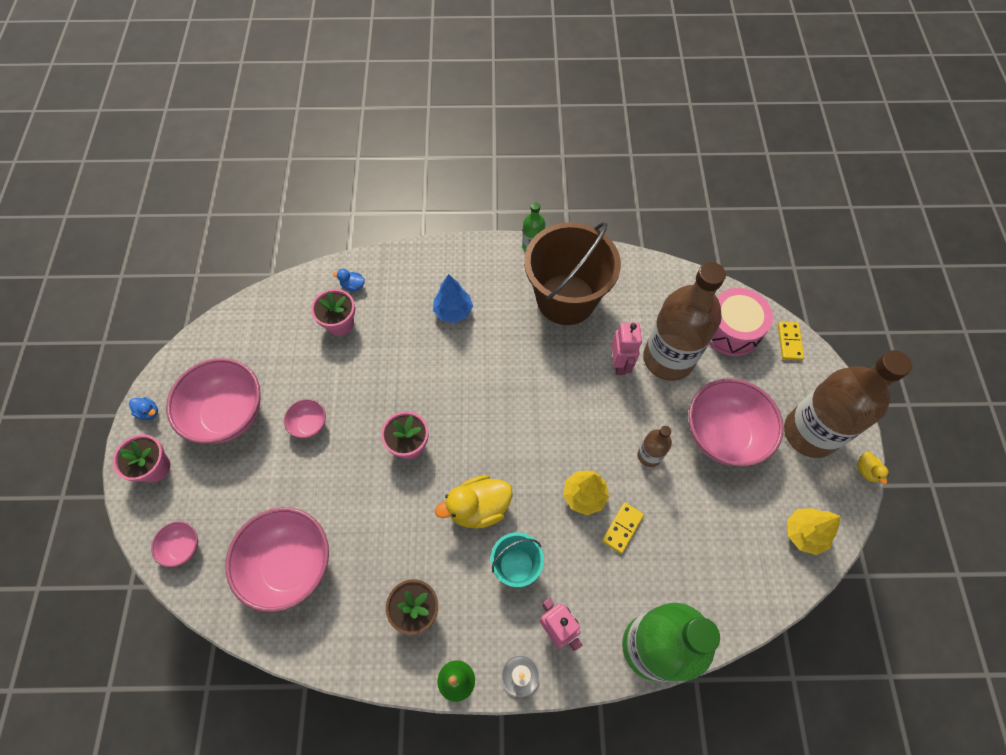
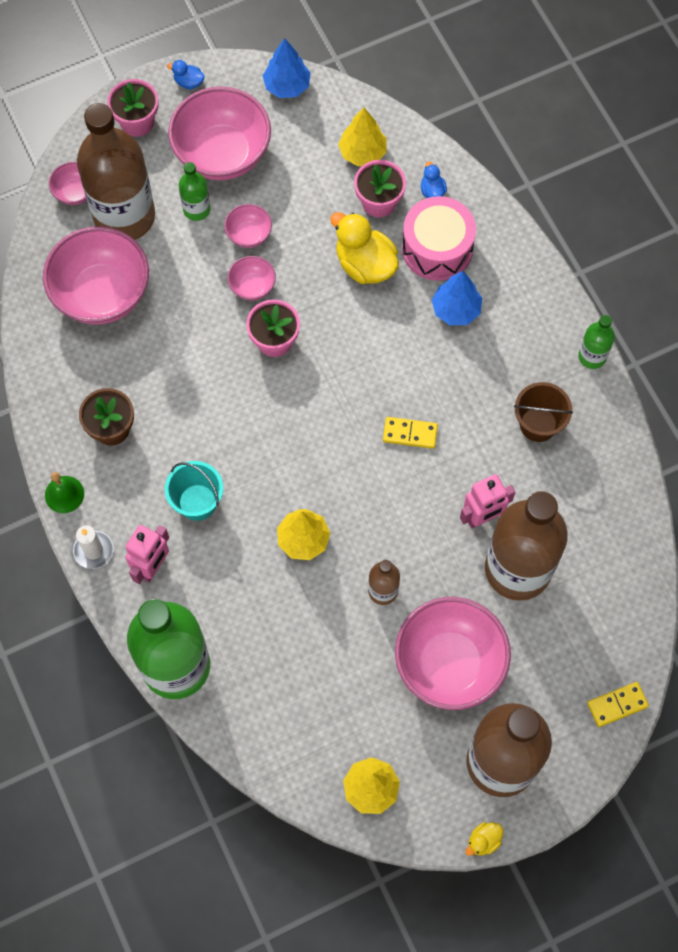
camera: 65 degrees right, 5 degrees up
blue duck [129,397,158,420] -> blue duck turned 105 degrees clockwise [167,60,205,89]
yellow duck [435,475,513,528] -> yellow duck moved to [330,212,399,284]
brown bucket [524,222,621,325] -> brown bucket [514,382,573,442], size x0.49
yellow domino [602,503,644,554] -> yellow domino moved to [383,417,438,449]
pink drum [710,288,773,356] -> pink drum moved to [402,196,476,281]
none -> brown bottle [77,103,155,240]
none -> green bottle [179,162,211,221]
none -> pink bowl [227,256,276,301]
none -> blue tree [263,38,311,98]
none -> yellow tree [338,108,387,166]

